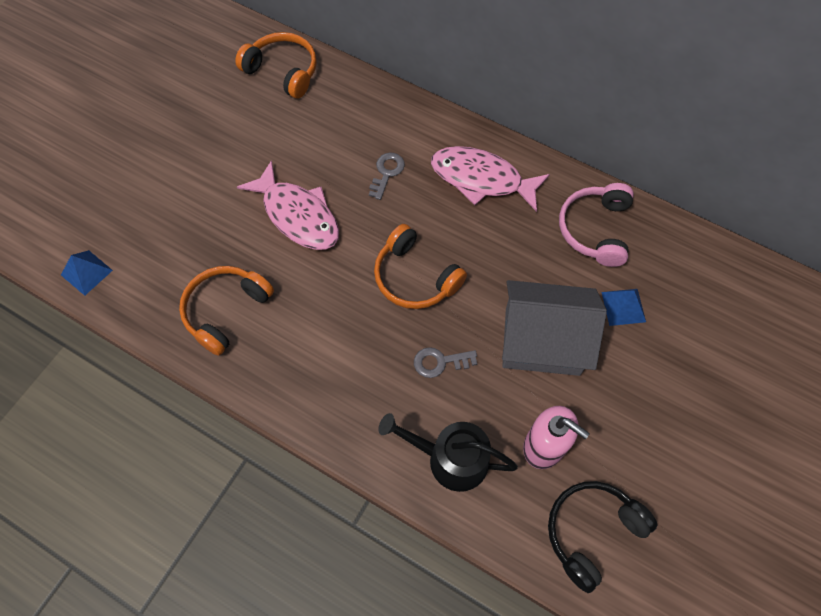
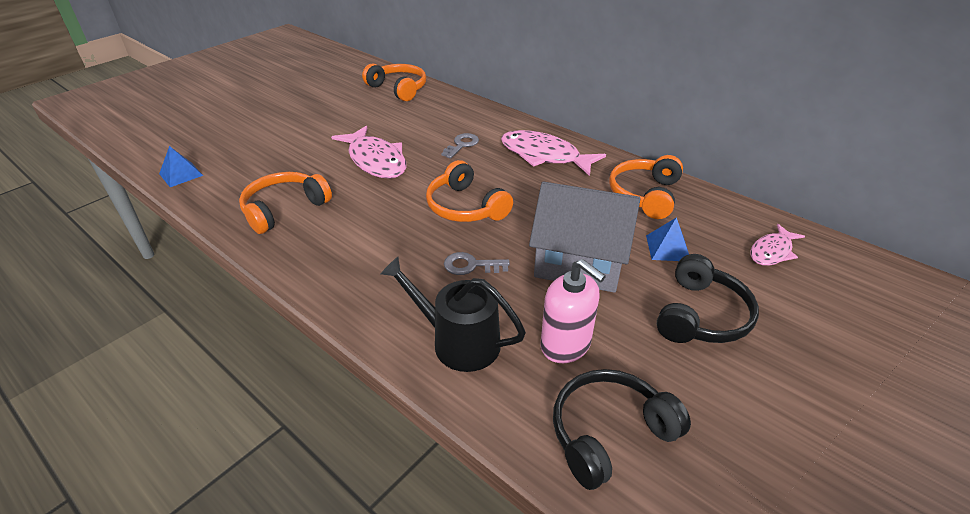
camera: 10 degrees right, 25 degrees down
pink headphones [559,183,634,267] -> orange headphones [609,155,683,219]
none -> black headphones [657,254,759,343]
none -> pink fish [750,224,805,266]

